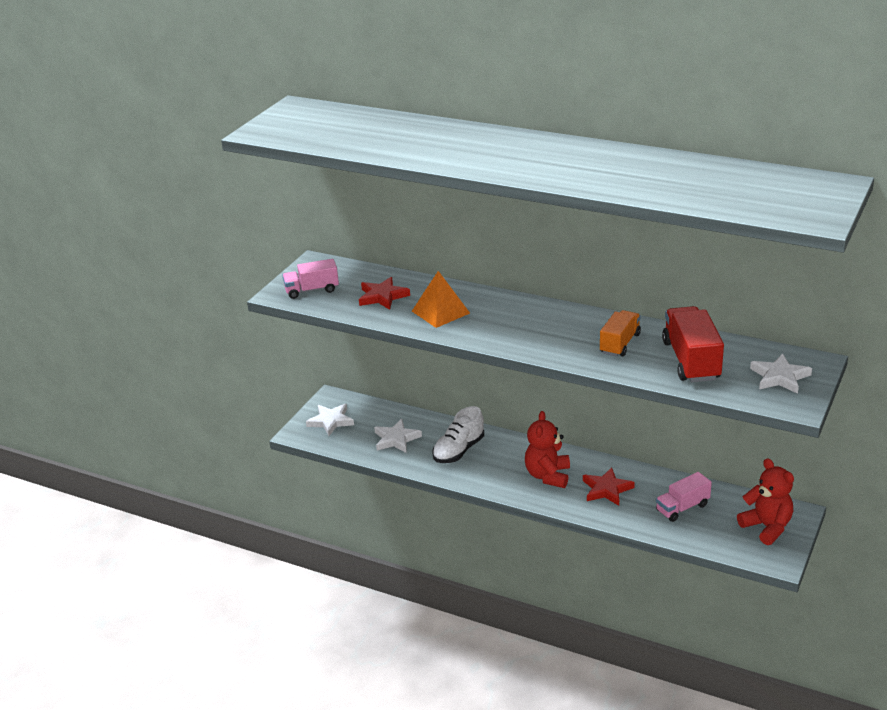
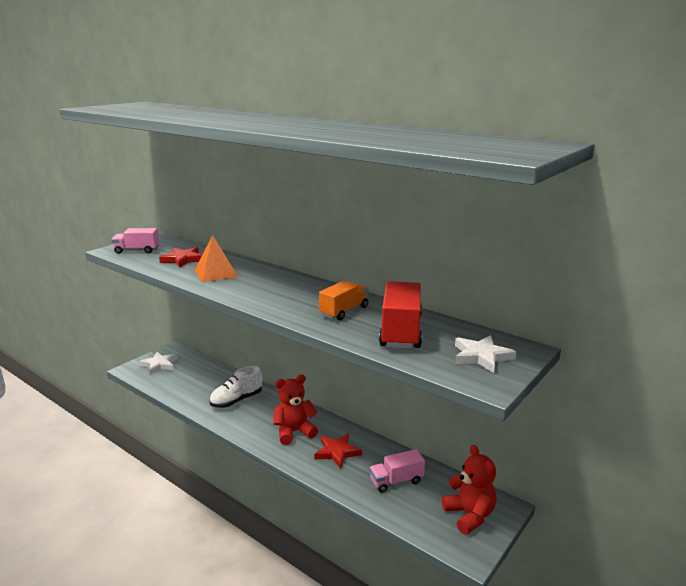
camera: 10 degrees right, 10 degrees down
white star [374,419,422,453] -> none
red teddy bear [525,411,570,488] -> red teddy bear turned 45 degrees clockwise [273,375,318,445]

